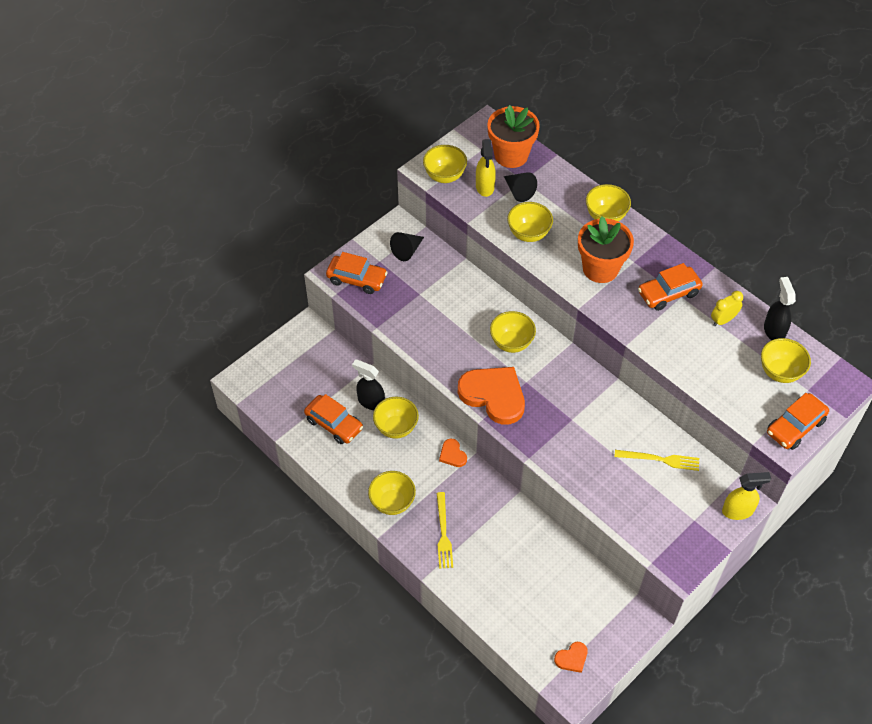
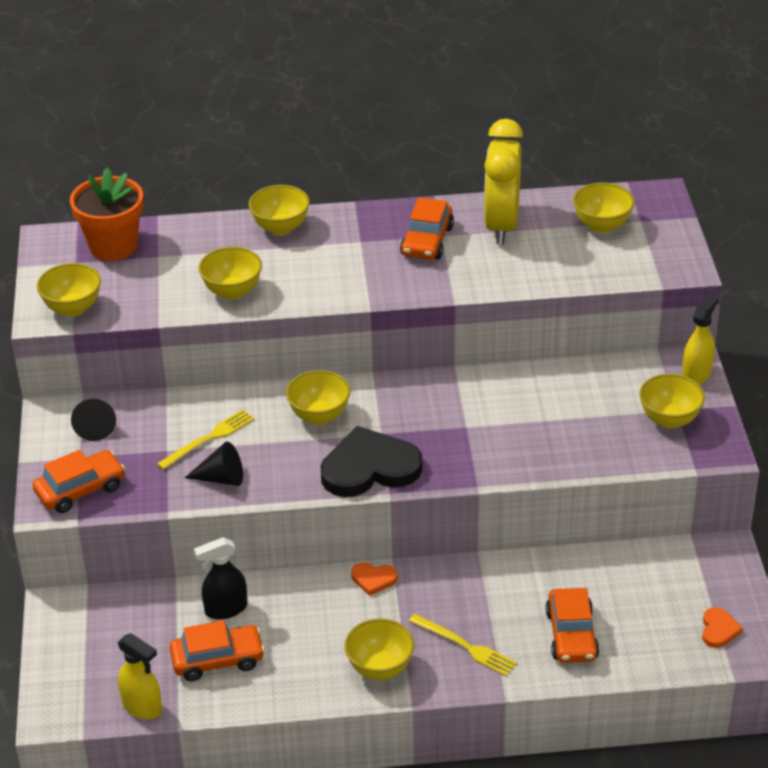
camera: 50 degrees left, 15 degrees down
yellow bowl [373,397,419,439] -> yellow bowl moved to [639,374,705,429]
orange heart [458,367,525,425] -> black heart [321,426,423,497]
yellow spray bottle [476,139,496,197] -> yellow spray bottle moved to [118,633,162,719]
black cone [504,172,537,202] -> black cone moved to [185,442,243,486]
orange flower pot [578,216,634,283] -> none
yellow fork [614,450,699,471] -> yellow fork moved to [157,409,255,470]
yellow clock [711,291,743,326] -> yellow clock [484,119,523,244], size x2.16
black spray bottle [764,277,796,340] -> none
orange car [767,393,829,450] -> orange car moved to [545,588,600,663]

